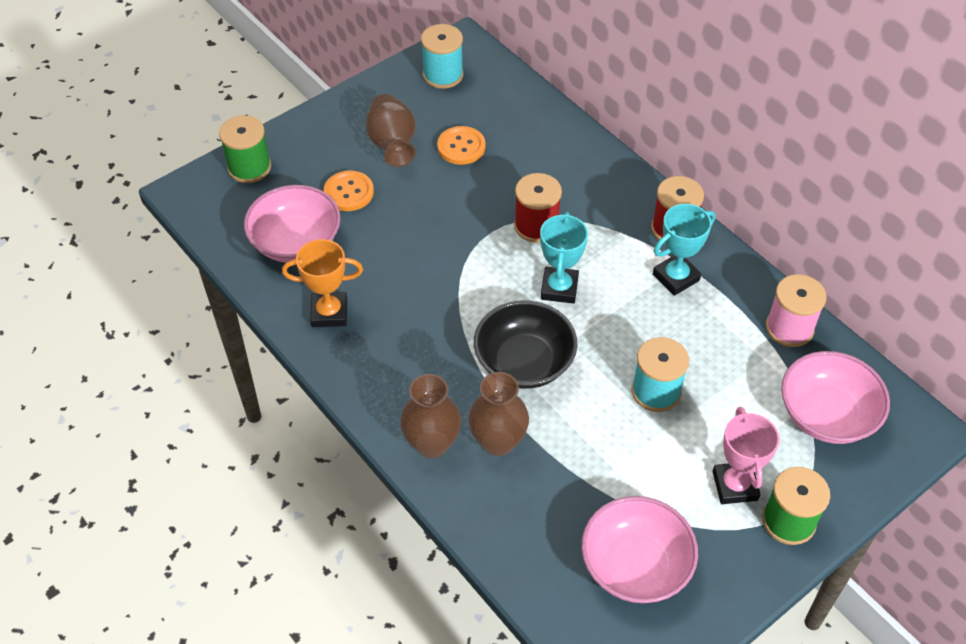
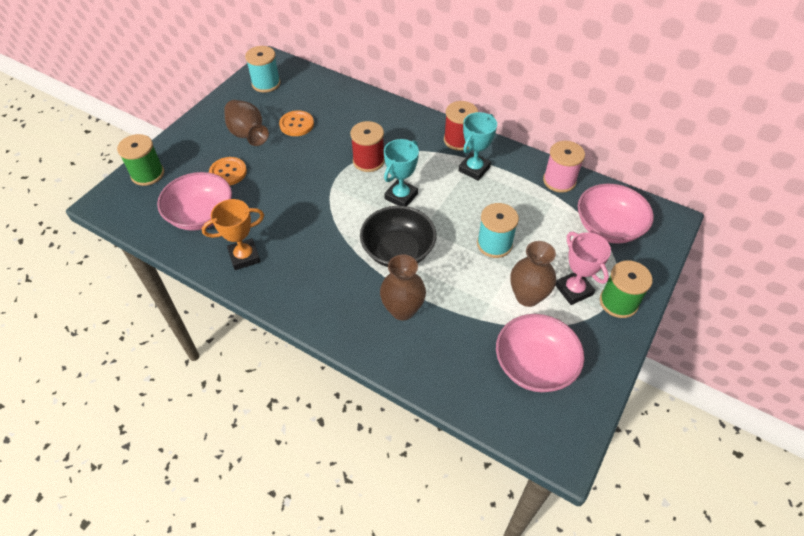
camera: 20 degrees left, 0 degrees up
brown vase [400,374,461,458] -> brown vase moved to [510,241,556,307]
turquoise trophy [540,212,588,304] -> turquoise trophy turned 45 degrees clockwise [384,139,419,206]

